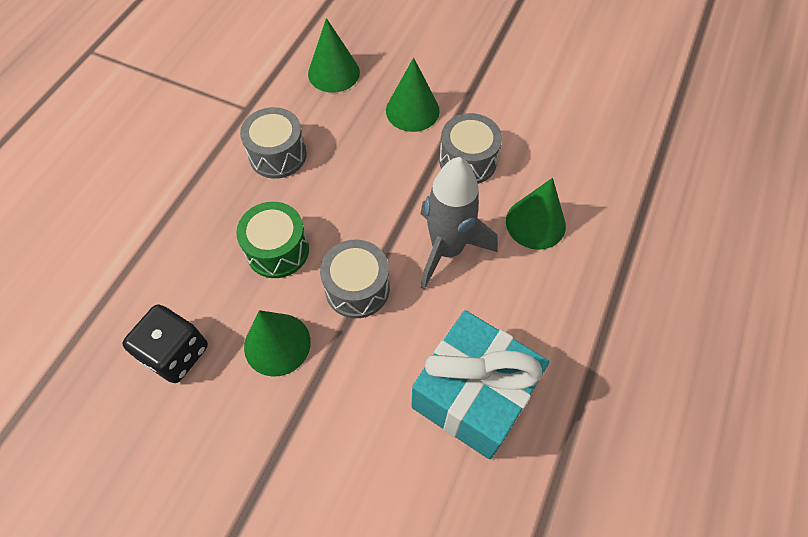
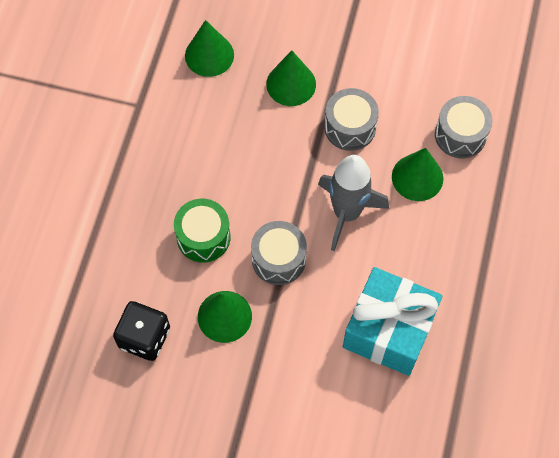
camera: 10 degrees left, 5 degrees up
grey drum [240,107,307,179] -> grey drum moved to [435,96,493,158]

